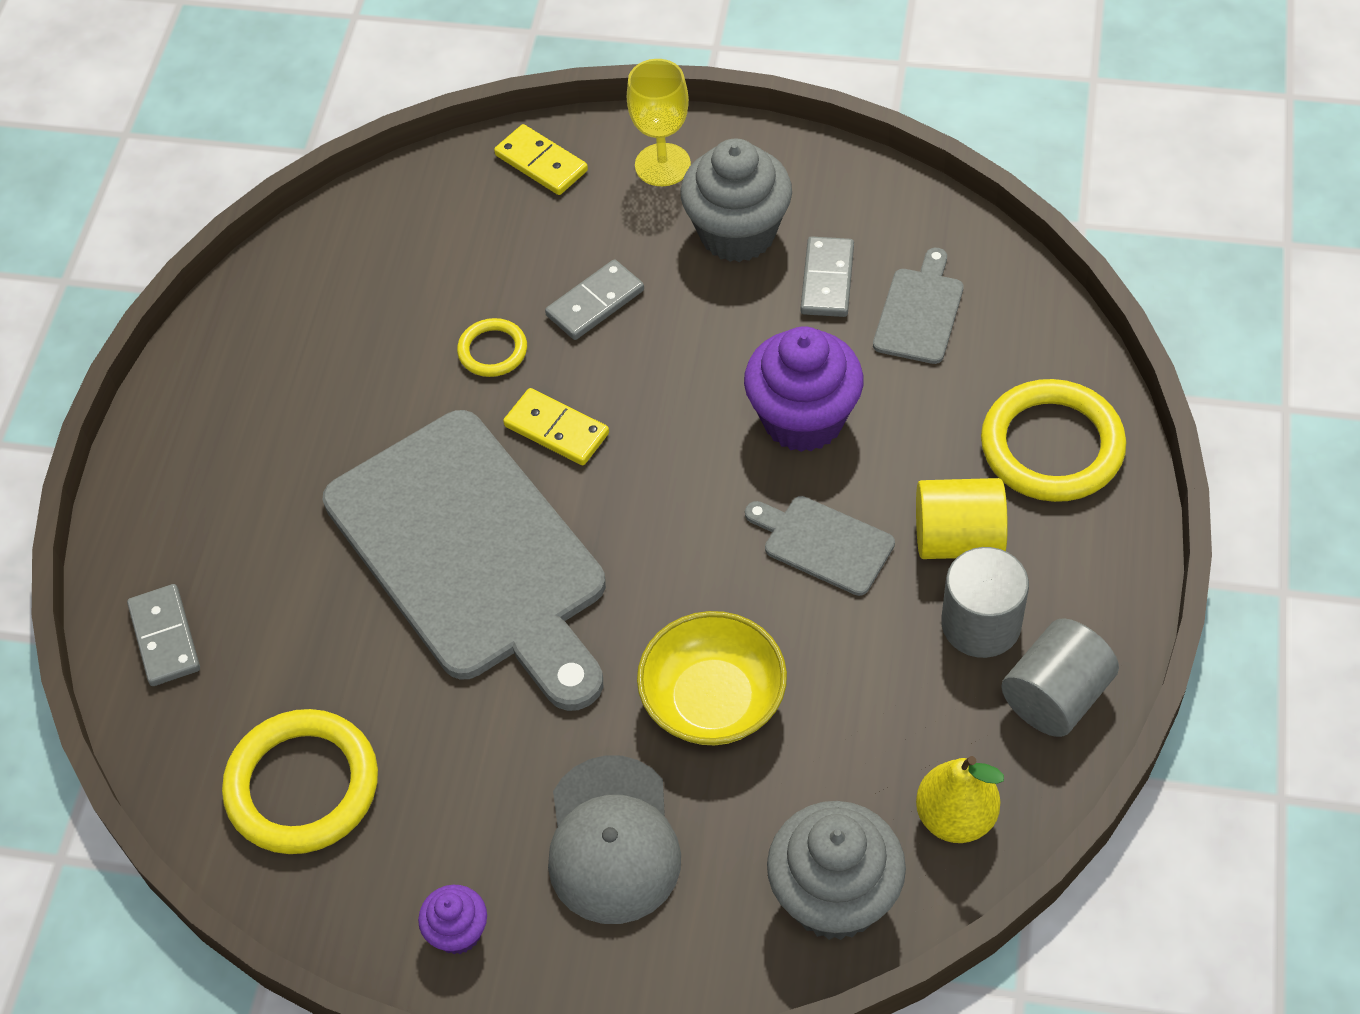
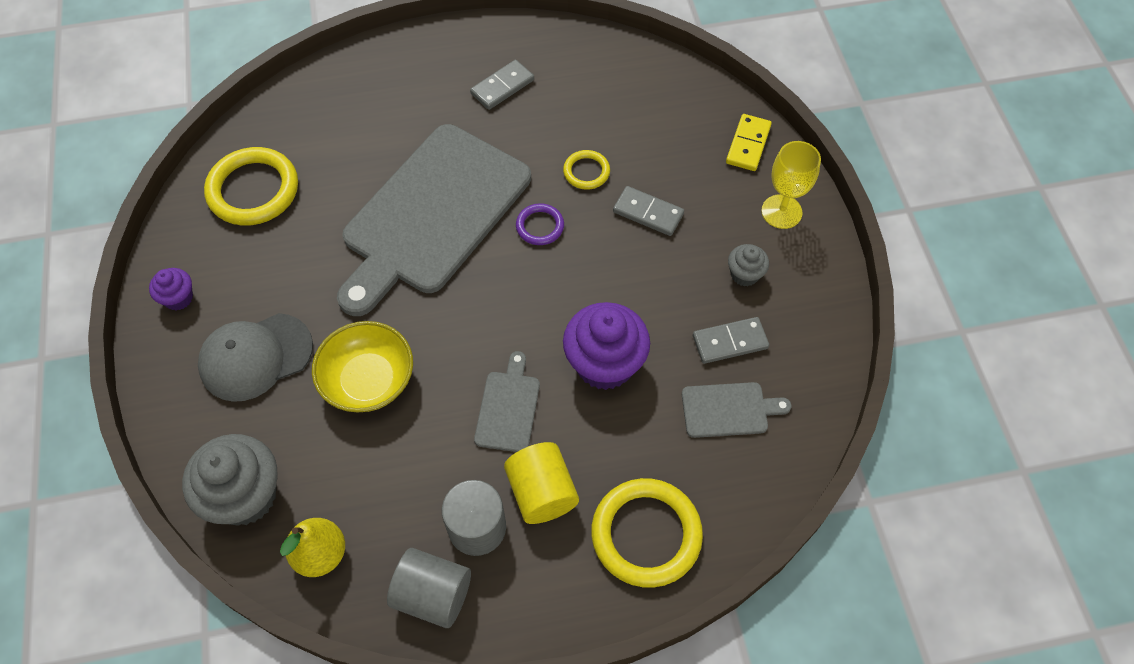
camera: 65 degrees right, 5 degrees up
grey domino [127,584,200,686] -> grey domino moved to [470,60,534,110]
yellow domino [503,388,609,465] -> purple ring [516,203,564,245]
grey cupcake [680,139,792,262] -> grey cupcake [728,244,769,286], size x0.51

